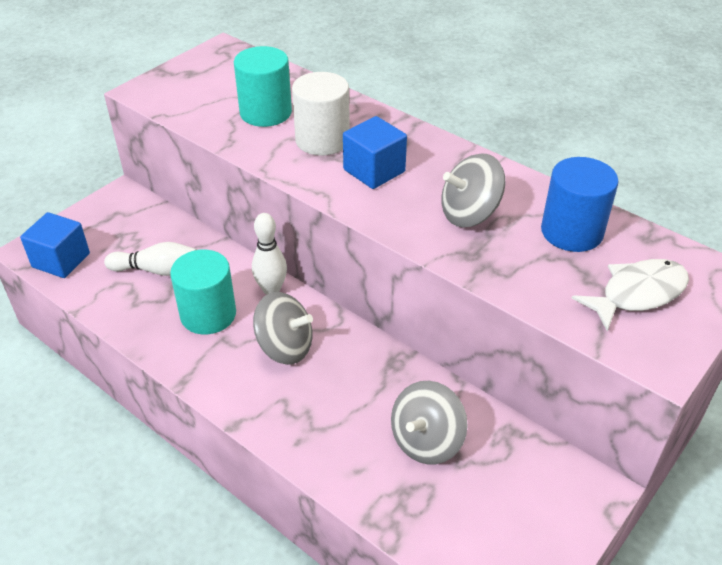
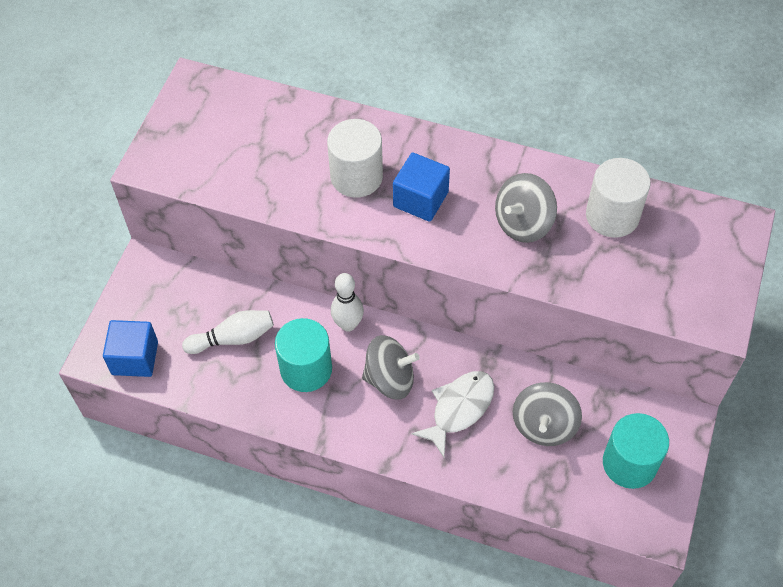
camera: 20 degrees left, 15 degrees up
turquoise cylinder [234,46,292,127] -> turquoise cylinder moved to [603,413,669,489]
blue cylinder [541,157,619,252] -> white cylinder [586,158,651,238]
white fish [571,259,689,332] -> white fish moved to [411,371,494,457]

